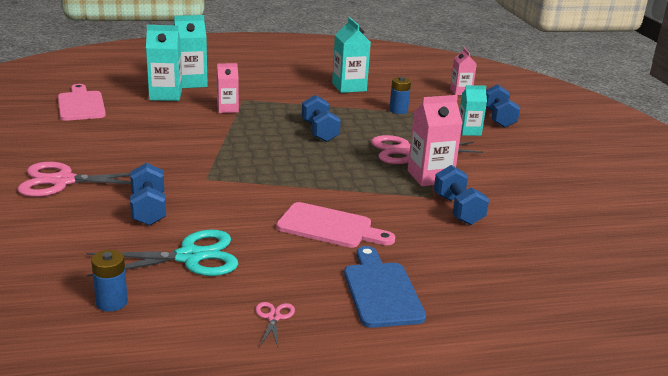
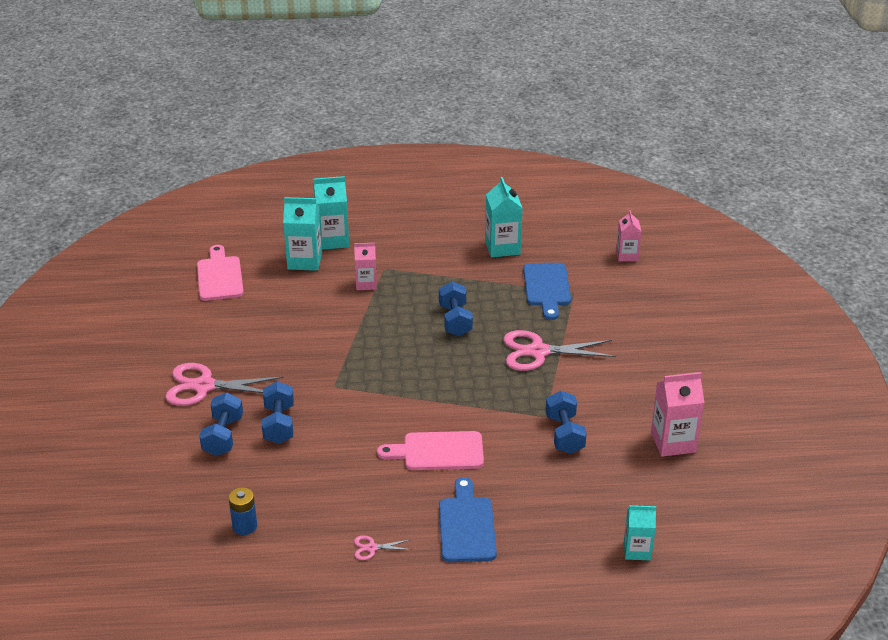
camera: 10 degrees right, 10 degrees up
turquoise scissors [86,229,238,277] -> none
pink scissors [255,302,295,347] -> pink scissors turned 105 degrees counterclockwise [354,535,411,560]
pink cutting board [276,202,395,248] -> pink cutting board turned 150 degrees clockwise [377,431,484,470]
blue battery [389,77,411,114] -> blue cutting board [523,263,571,320]
pink carton [408,95,463,186] -> pink carton moved to [651,372,705,457]
turquoise carton [460,85,487,136] -> turquoise carton moved to [624,505,656,560]
blue dumbbell [486,84,520,128] -> blue dumbbell moved to [199,392,243,456]

